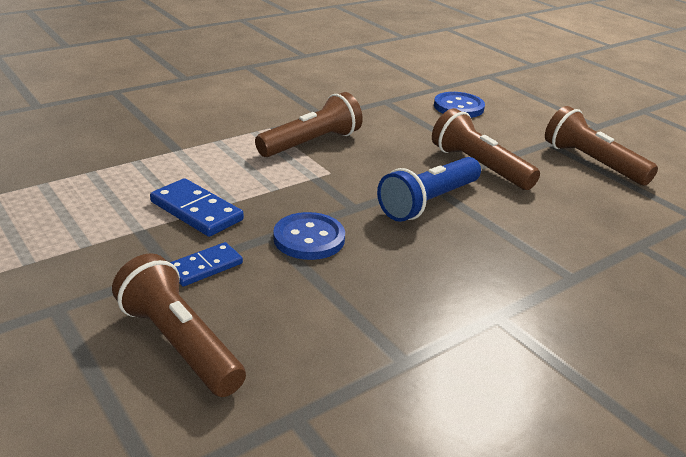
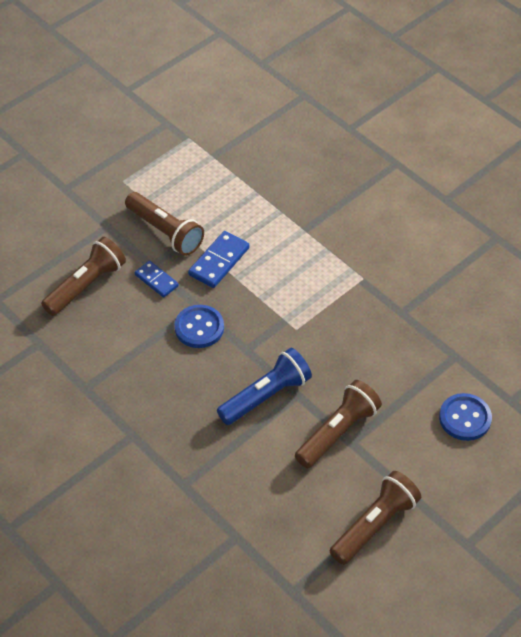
camera: 85 degrees right, 20 degrees up
brown flashlight [255,92,363,157] -> brown flashlight moved to [125,192,204,256]
blue flashlight [377,157,481,222] -> blue flashlight turned 105 degrees clockwise [217,348,312,425]

